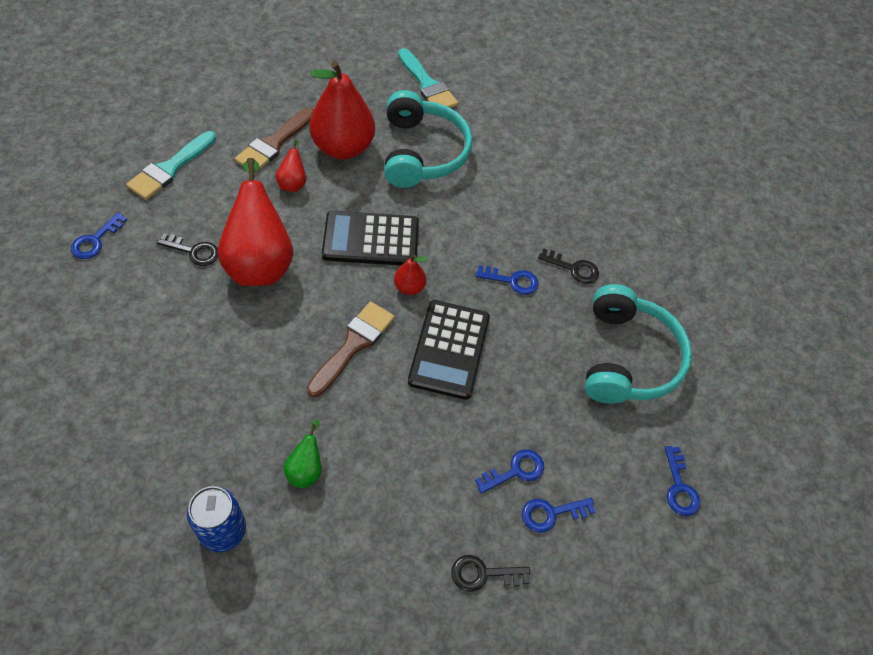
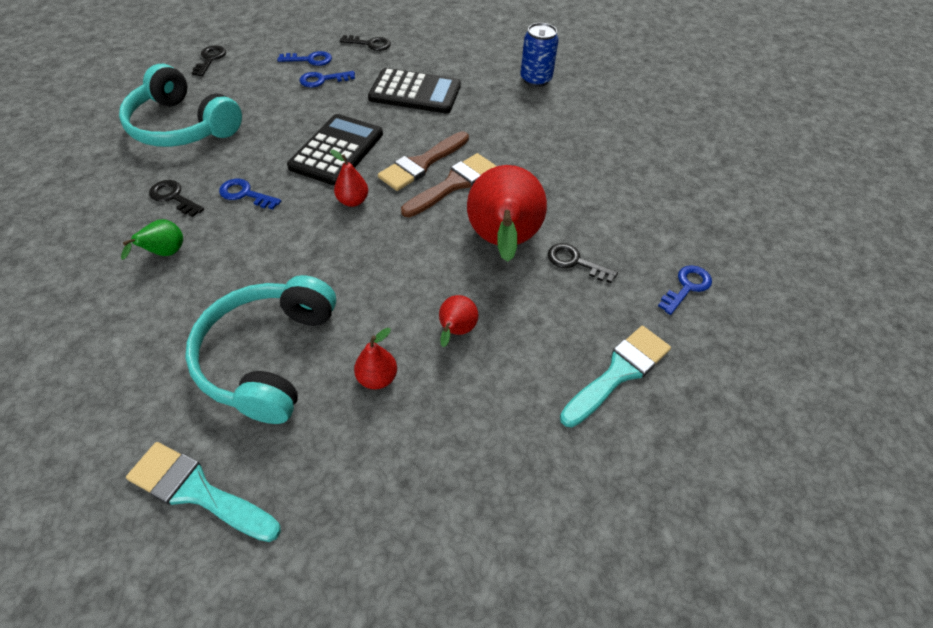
camera: 165 degrees left, 5 degrees down
brown brush [235,107,314,173] -> brown brush moved to [401,153,496,217]
green pear [284,419,322,488] -> green pear moved to [121,219,183,260]
red pear [309,61,375,159] -> red pear [354,328,397,389], size x0.45
black calculator [322,211,419,266] -> black calculator moved to [368,68,461,113]
turquoise brush [398,48,458,108] -> turquoise brush turned 45 degrees counterclockwise [126,442,281,542]
turquoise headphones [585,284,692,404] -> turquoise headphones turned 75 degrees counterclockwise [119,64,242,147]
blue key [665,446,700,516] -> black key [192,45,226,76]

